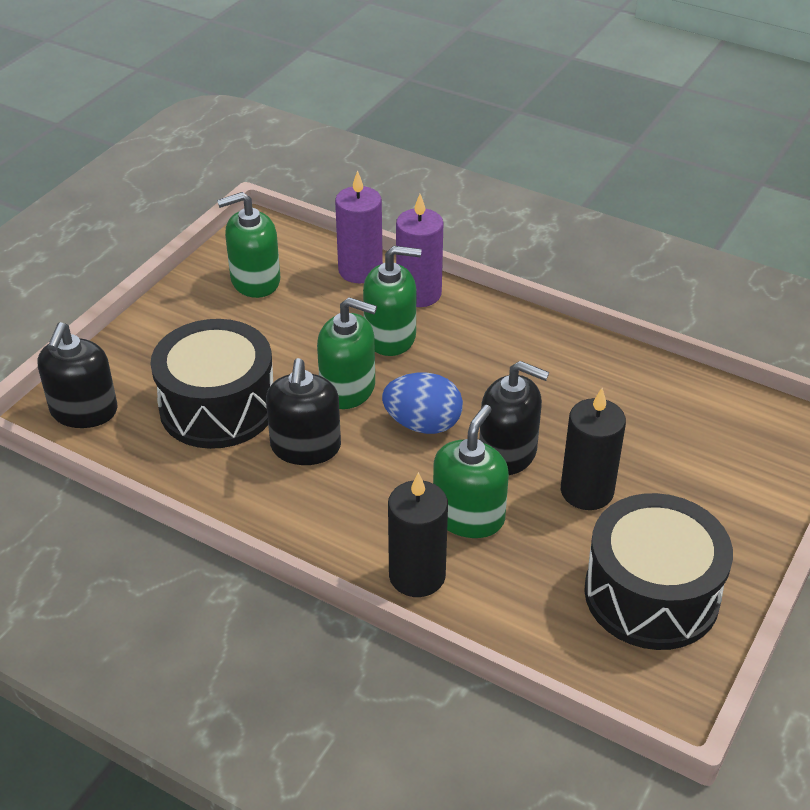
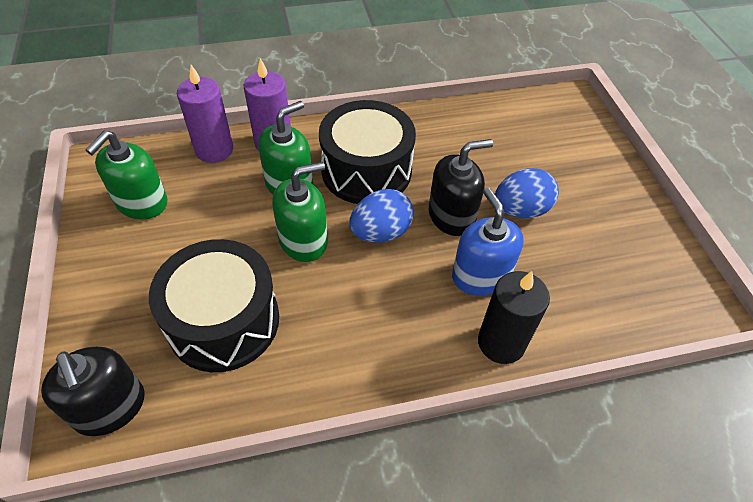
camera: 45 degrees left, 10 degrees up
black soap dispenser [266,358,341,465] -> none
green soap dispenser [433,405,509,538] -> blue soap dispenser [452,187,524,296]
black candle [561,388,626,510] -> blue egg [495,168,559,218]
black drum [584,493,733,650] -> black drum moved to [319,100,416,204]

